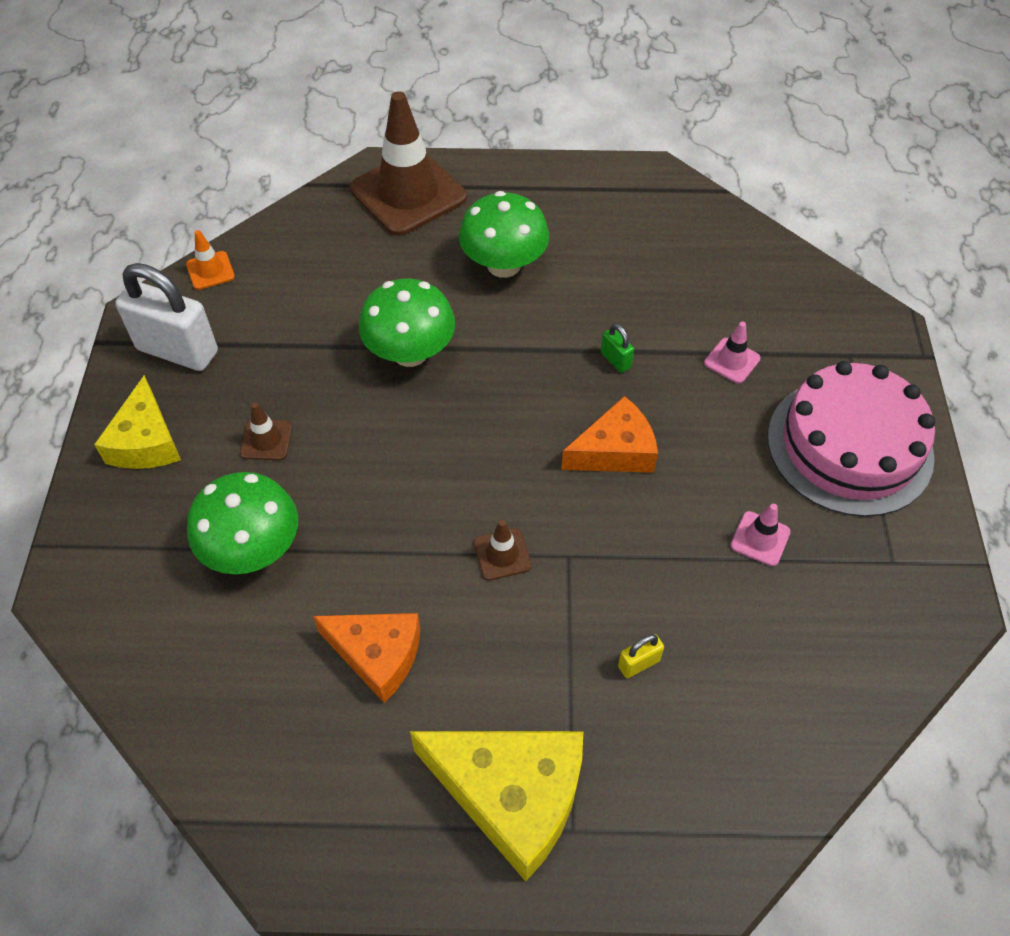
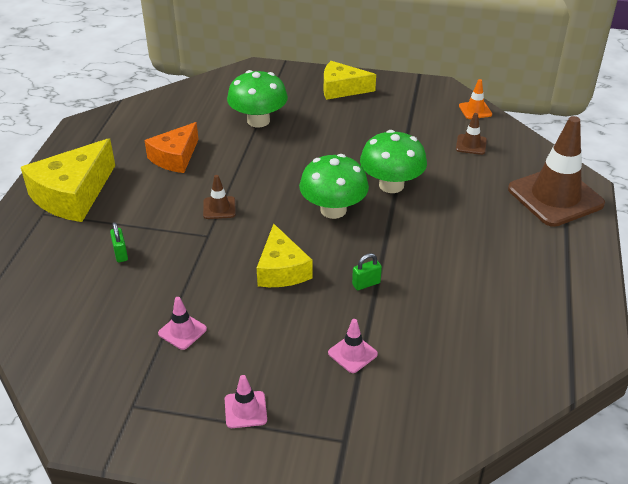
camera: 100 degrees right, 15 degrees down
white padlock [115,263,218,371] -> none
brown traffic cone [240,402,292,460] -> brown traffic cone moved to [456,113,487,155]
green mushroom [459,191,549,278] -> green mushroom moved to [299,154,369,219]
orange cheese [561,396,658,473] -> yellow cheese [257,224,313,287]
yellow padlock [618,634,664,678] -> green padlock [110,222,128,262]
pink cake [768,361,935,517] -> pink traffic cone [225,375,267,428]

